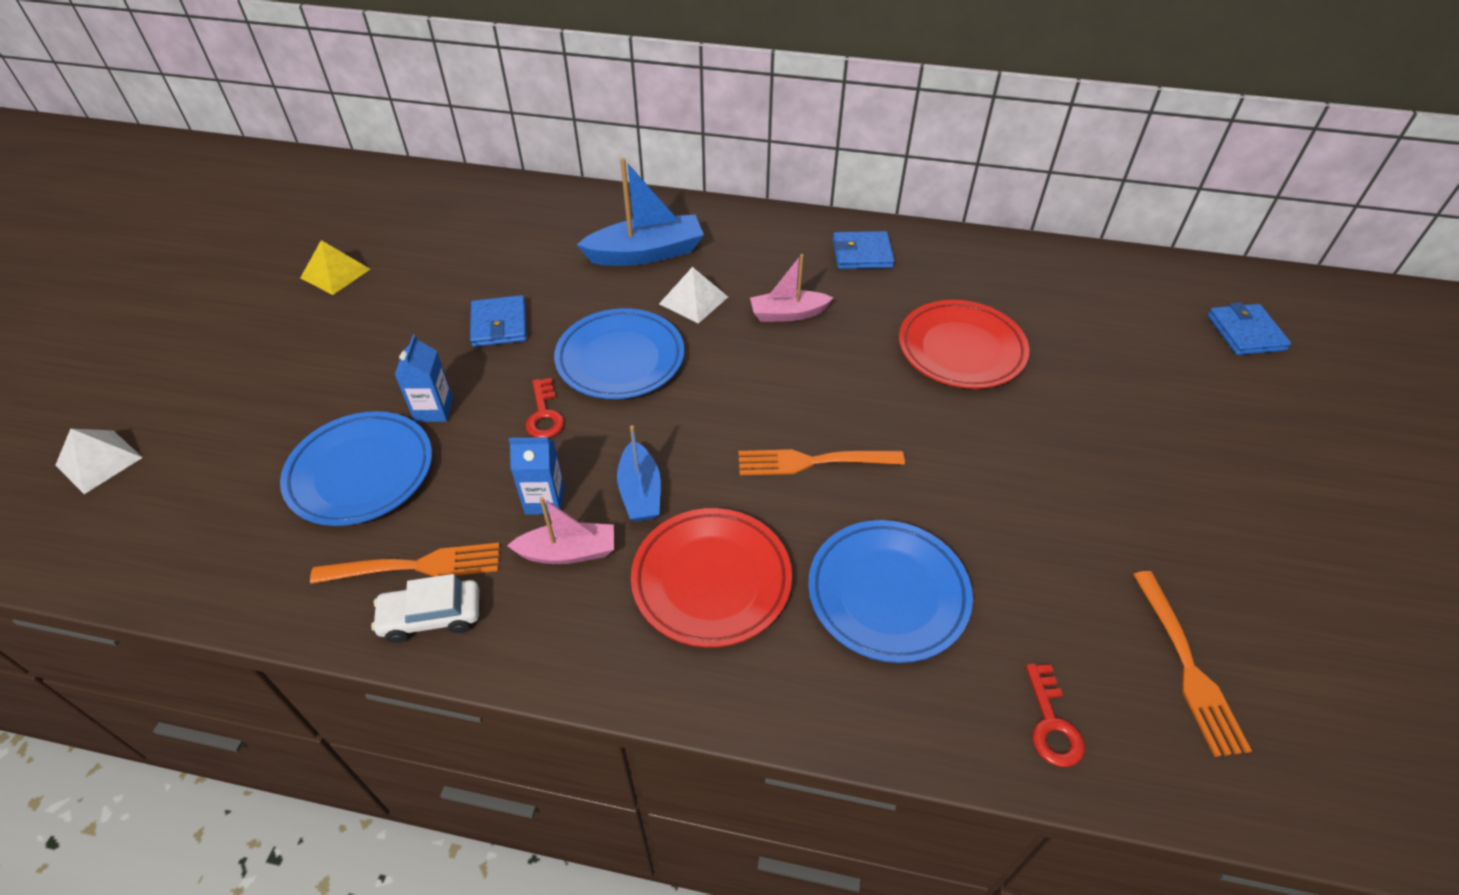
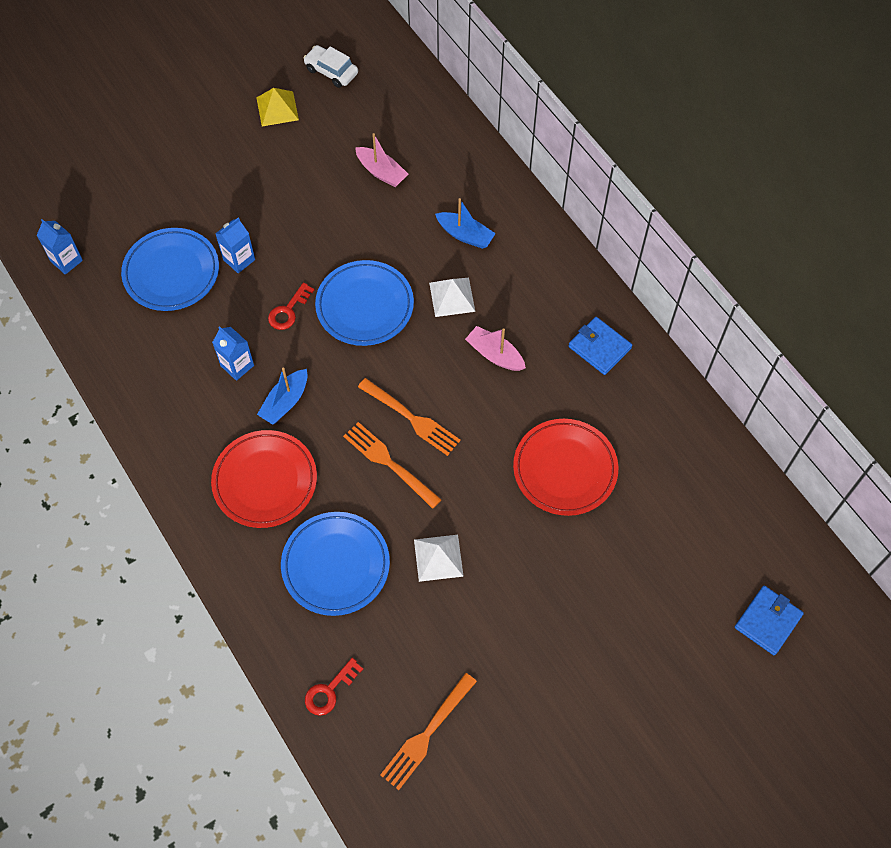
camera: 45 degrees right, 15 degrees up
white pyramid [55,428,143,494] -> white pyramid moved to [414,535,464,582]
orange fork [310,543,500,584] -> orange fork moved to [358,378,461,456]
white car [371,574,479,643] -> white car moved to [303,45,358,88]
blue wallet [470,295,527,347] -> none
pink boat [507,497,614,564] -> pink boat moved to [355,133,408,187]
blue boat [577,158,704,266] -> blue boat [435,198,496,249], size x0.62
none -> blue carton [37,219,83,275]

